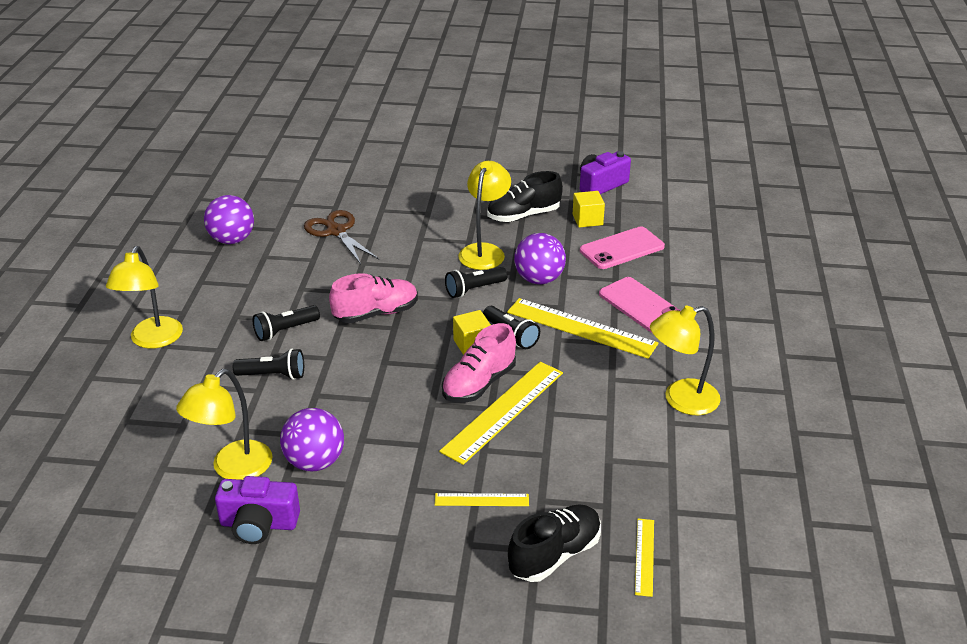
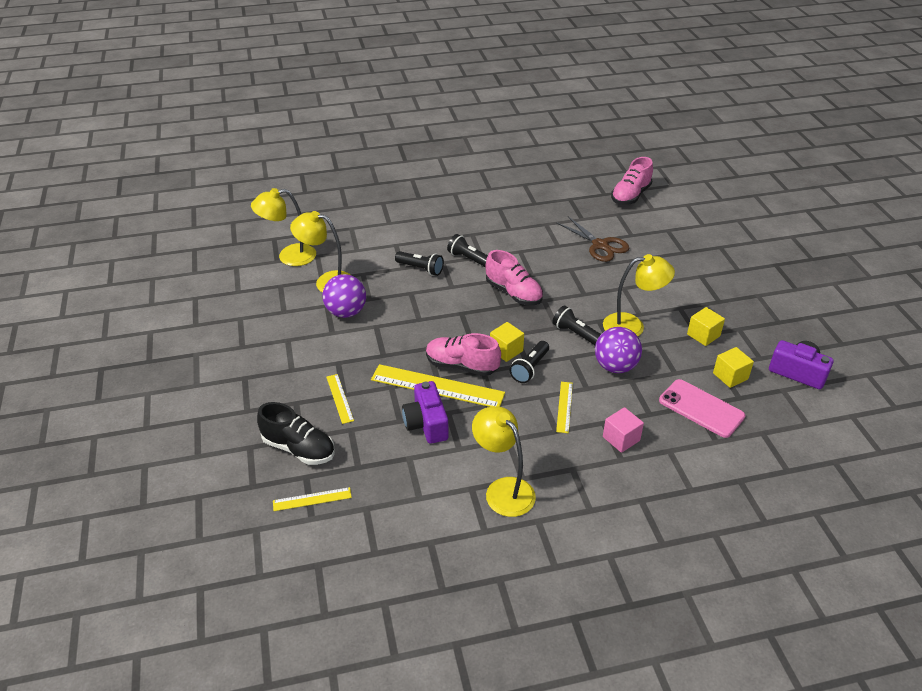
camera: 70 degrees right, 5 degrees up
yellow lamp [106,246,183,349] -> yellow lamp moved to [251,188,316,266]
purple ball [204,195,254,244] -> none
purple camera [215,476,300,544] -> purple camera moved to [402,381,449,444]
black flashlight [233,348,304,380] -> black flashlight turned 45 degrees counterclockwise [395,251,444,276]
brown scissors [304,210,379,264] -> brown scissors turned 105 degrees clockwise [556,216,629,262]
black shoe [487,171,563,222] -> yellow cube [687,307,725,346]
yellow ruler [507,298,659,359] -> yellow ruler [556,382,573,433], size x0.51
pink phone [599,277,681,333] -> pink cube [603,407,644,453]
none -> pink shoe [611,157,653,205]

